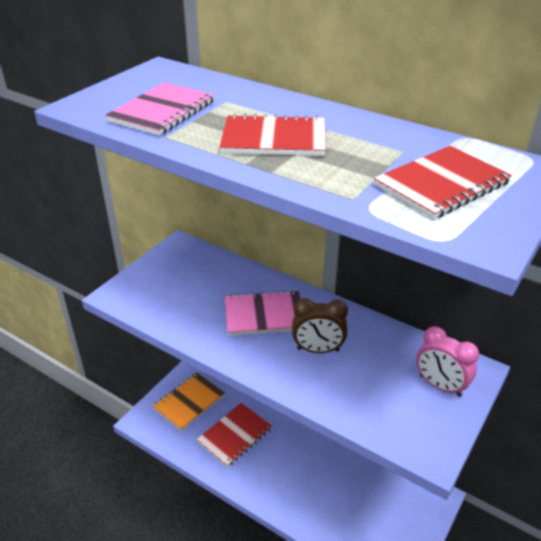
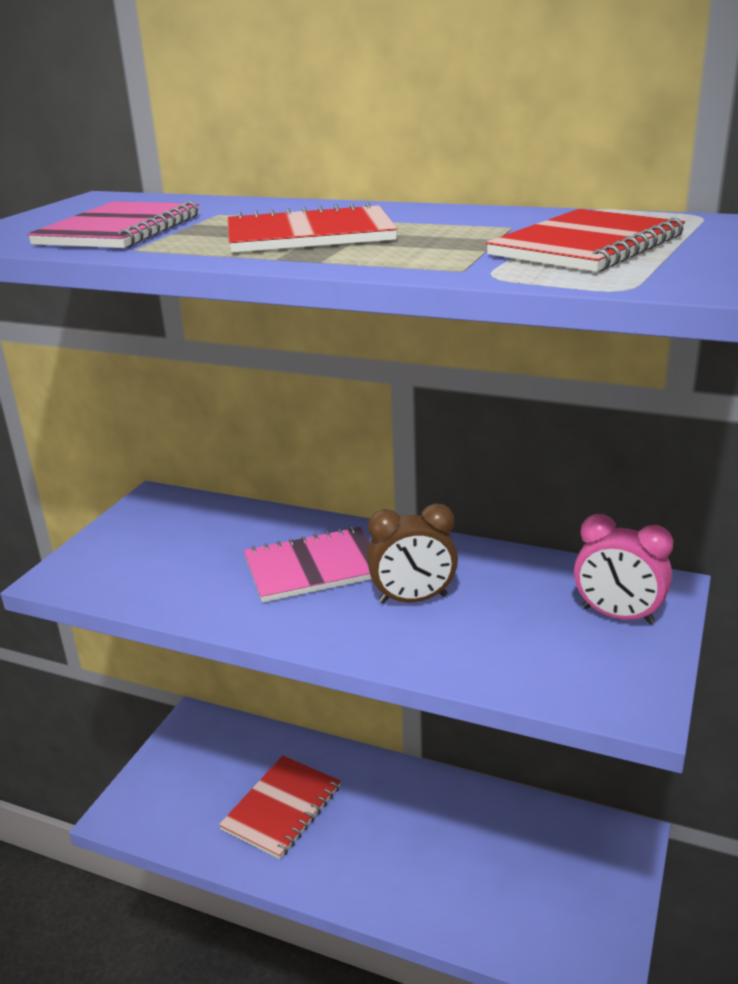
camera: 10 degrees left, 10 degrees down
orange notebook [153,373,225,431] -> none

